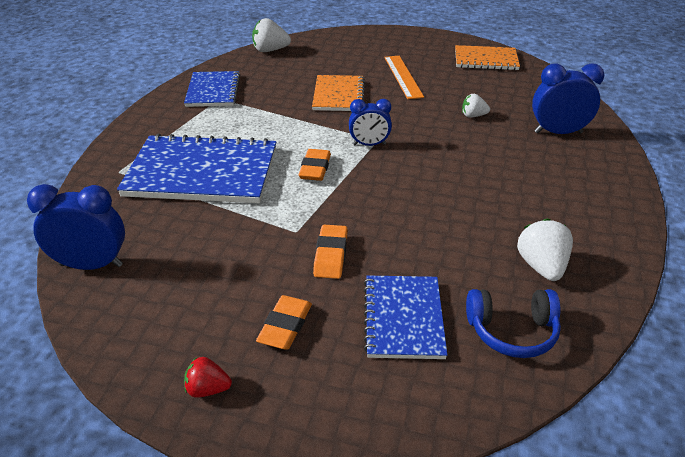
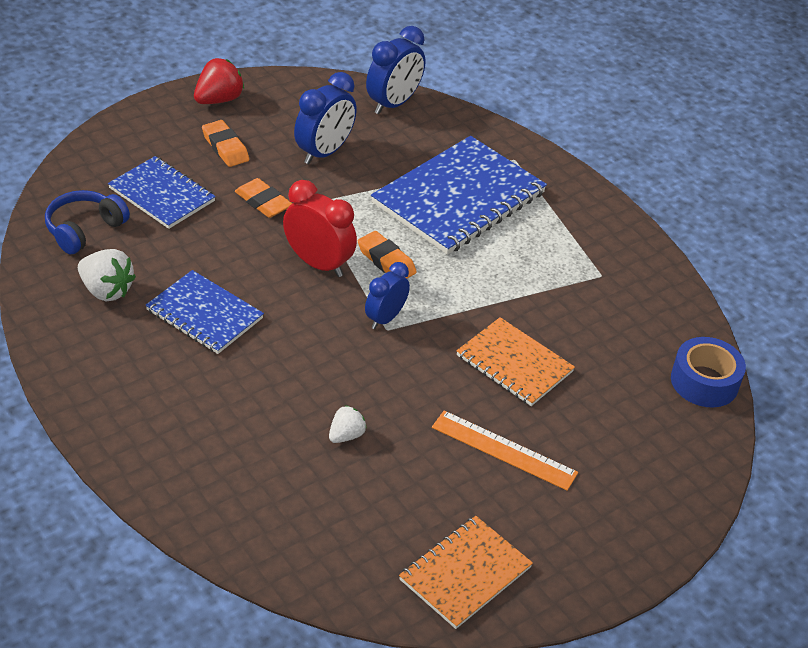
camera: 125 degrees right, 5 degrees up
blue notebook [184,71,240,107] -> blue notebook moved to [145,270,264,354]
red strawberry [184,357,232,398] -> red strawberry [194,58,244,104], size x1.63
white strawberry [252,18,291,52] -> blue tape [671,337,746,407]
blue clock [532,63,604,134] -> blue clock moved to [294,72,357,164]
none -> red clock [283,180,357,277]

